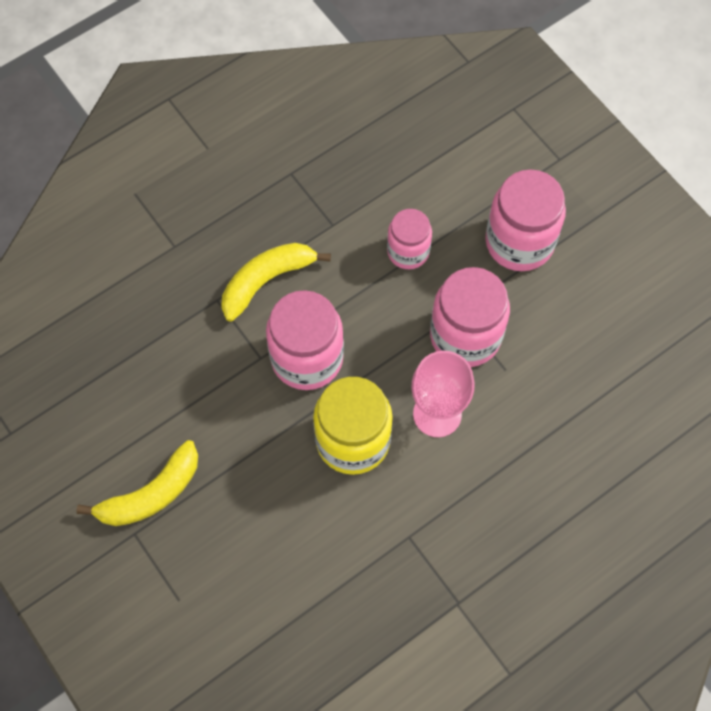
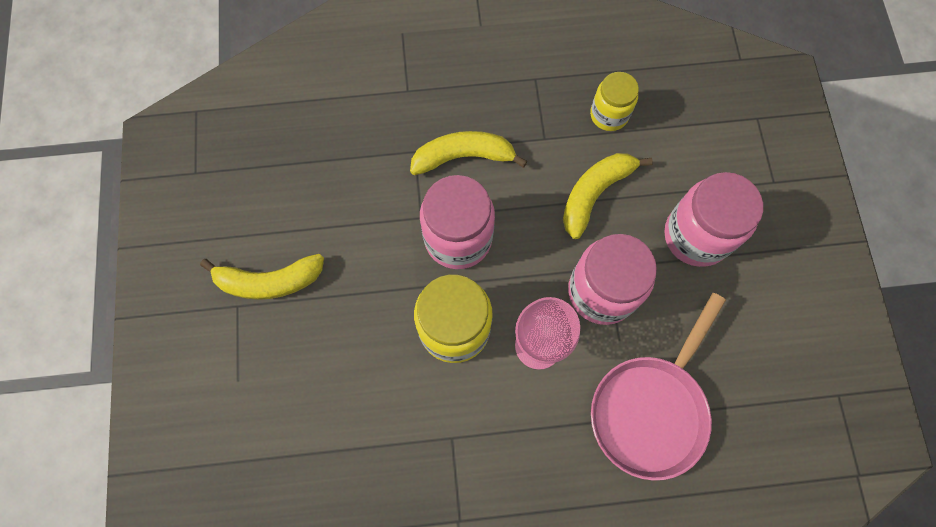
camera: 30 degrees right, 5 degrees up
pink jar [387,209,432,269] -> yellow banana [563,153,653,239]
none -> yellow jar [590,72,639,131]
none -> pink pan [591,293,726,481]

